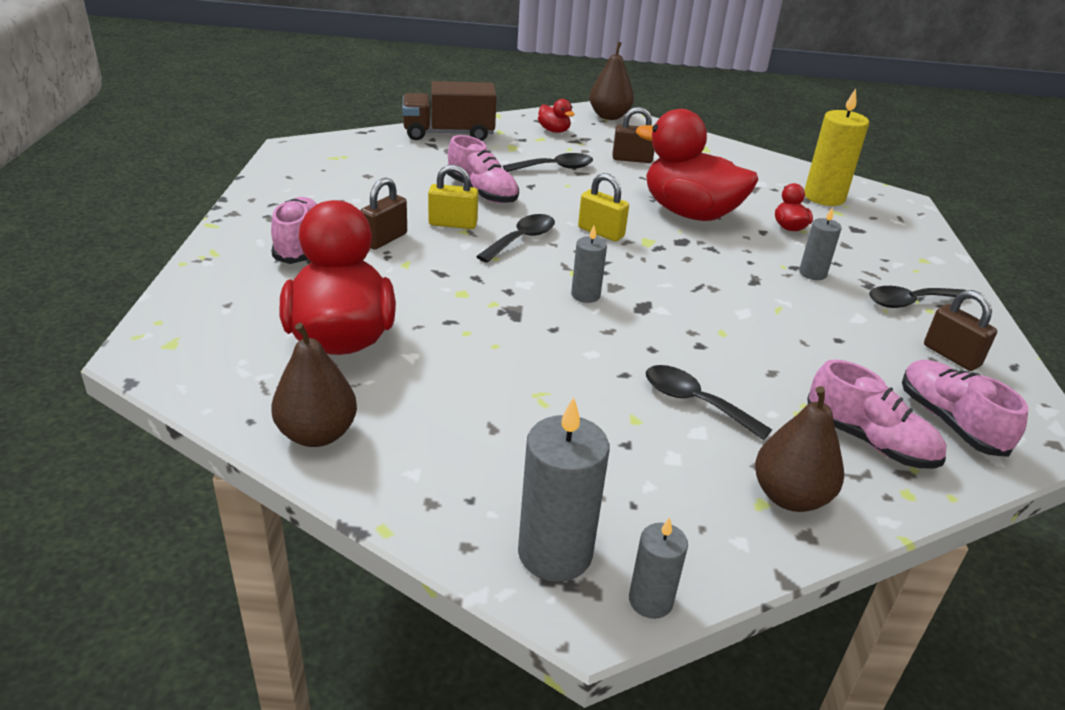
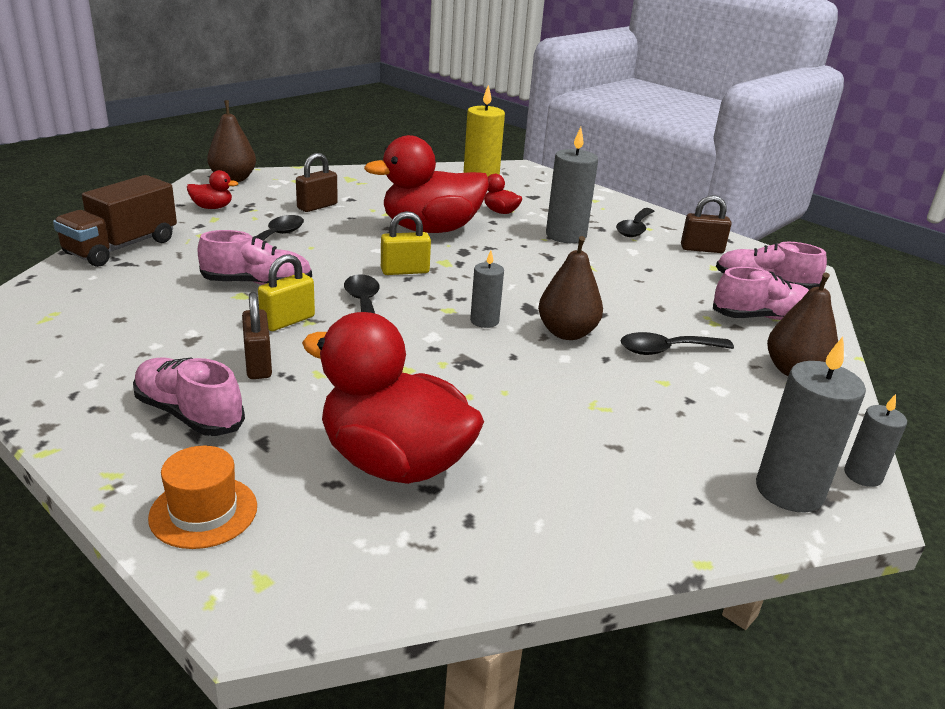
camera: 50 degrees left, 5 degrees down
brown pear [271,323,357,447] -> brown pear moved to [538,236,603,340]
grey candle [799,207,842,280] -> grey candle [546,127,598,243], size x1.75
none -> orange hat [148,446,257,549]

